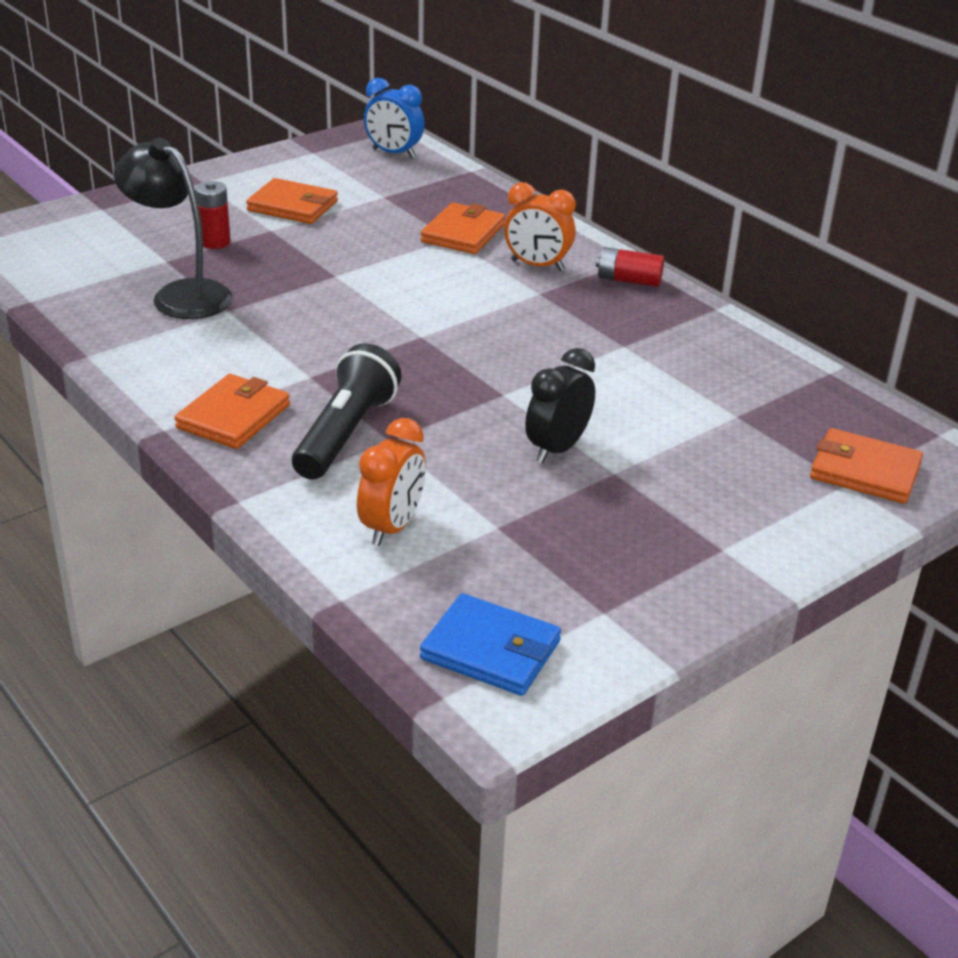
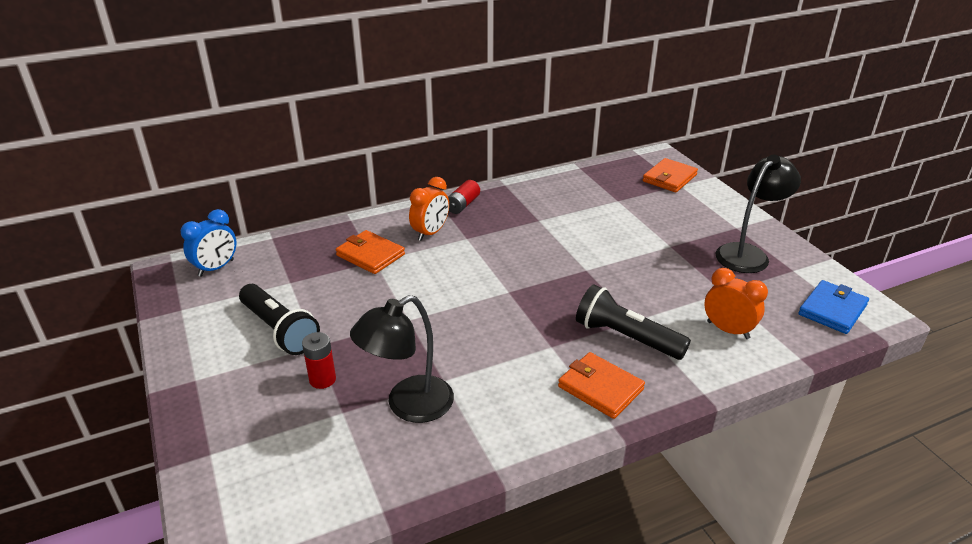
camera: 75 degrees left, 0 degrees up
orange wallet [246,178,338,224] -> black flashlight [239,284,320,355]
black clock [525,348,595,463] -> none
none -> black lamp [715,155,801,273]

